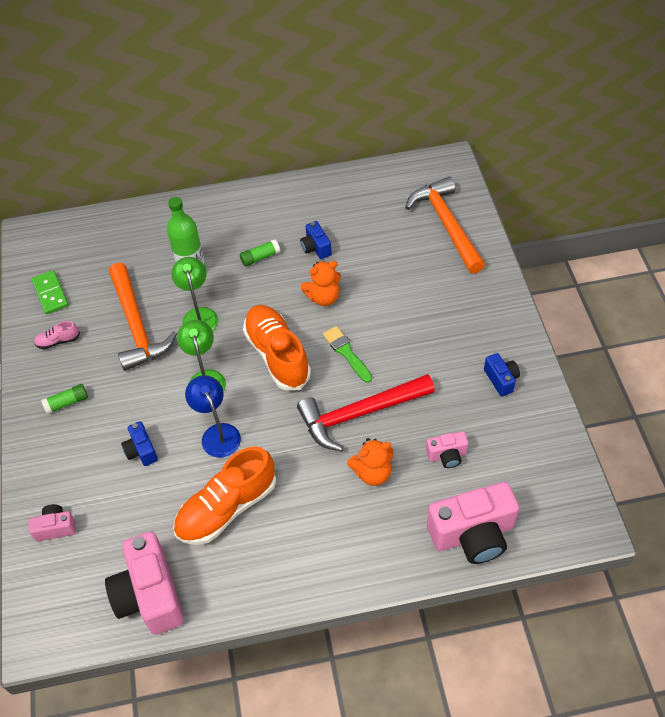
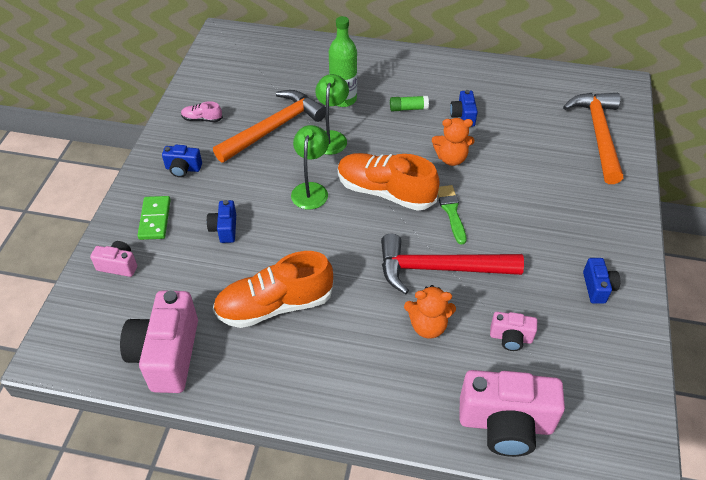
camera: 20 degrees right, 5 degrees down
green domino [32,270,69,315] -> green domino moved to [137,196,170,240]
green glue stick [41,384,88,414] -> blue camera [162,145,202,177]
orange hammer [109,263,177,371] -> orange hammer turned 135 degrees counterclockwise [213,90,326,163]
blue lamp [185,375,241,458] -> none
orange shoe [243,305,311,390] -> orange shoe turned 60 degrees counterclockwise [338,153,440,211]

